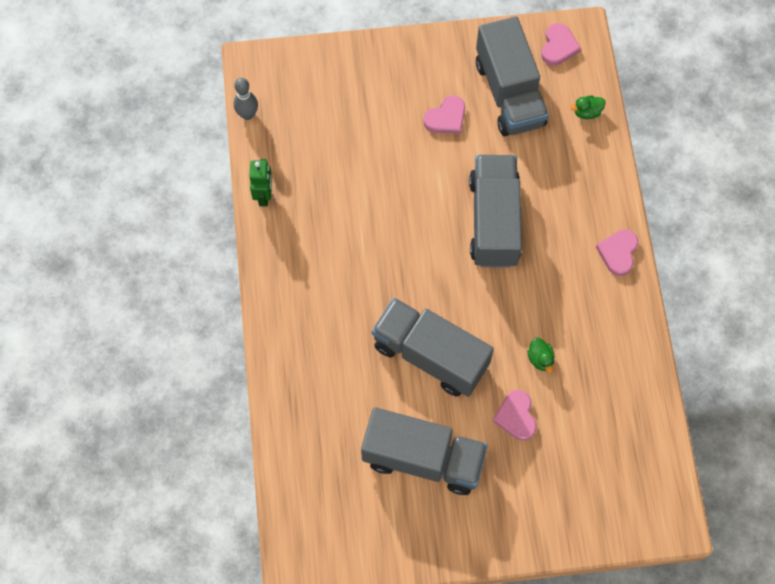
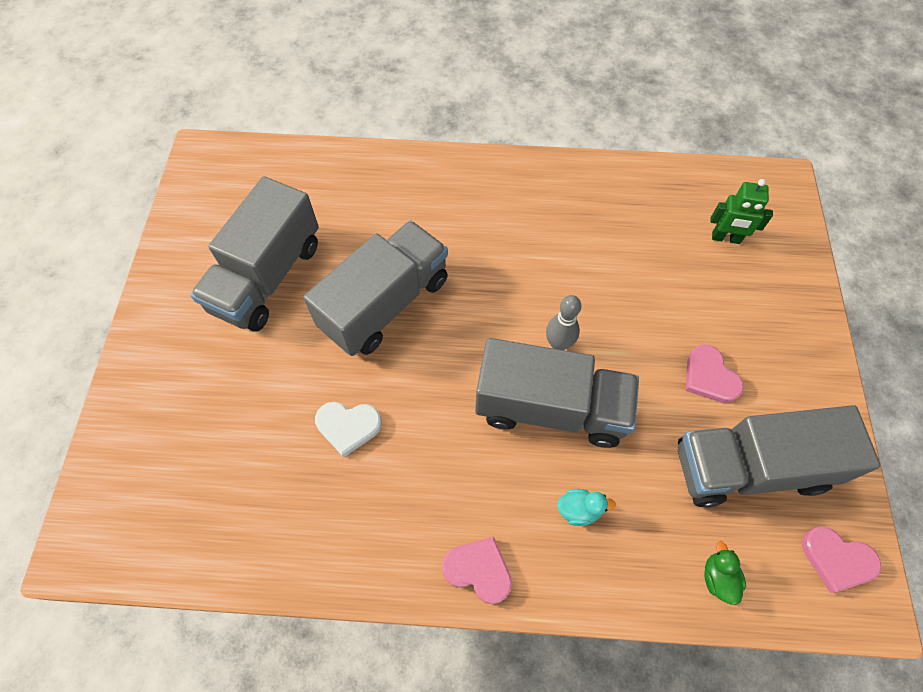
camera: 100 degrees right, 5 degrees down
grey bowling pin [234,78,258,120] -> grey bowling pin moved to [546,295,581,350]
green robot [249,159,272,206] -> green robot moved to [711,179,773,244]
pink heart [493,390,537,441] -> none
green duck [527,338,555,373] -> white heart [315,402,382,458]
none -> turquoise duck [557,489,616,526]

